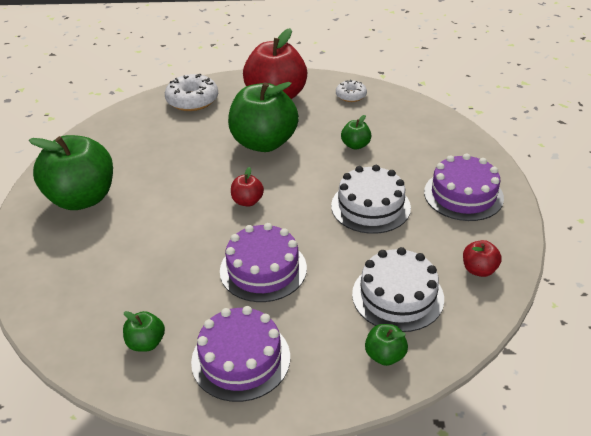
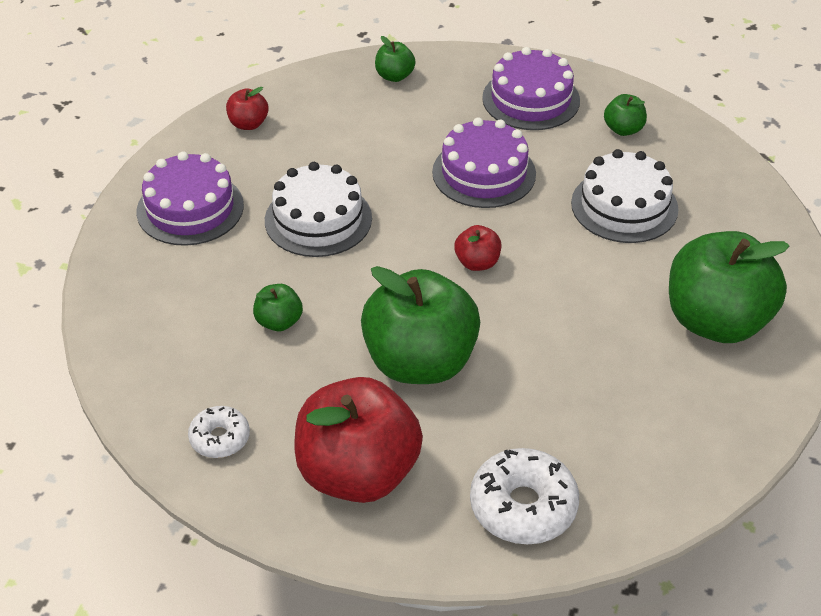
camera: 165 degrees left, 5 degrees up
white cake [352,247,444,332] -> white cake moved to [571,149,679,243]

